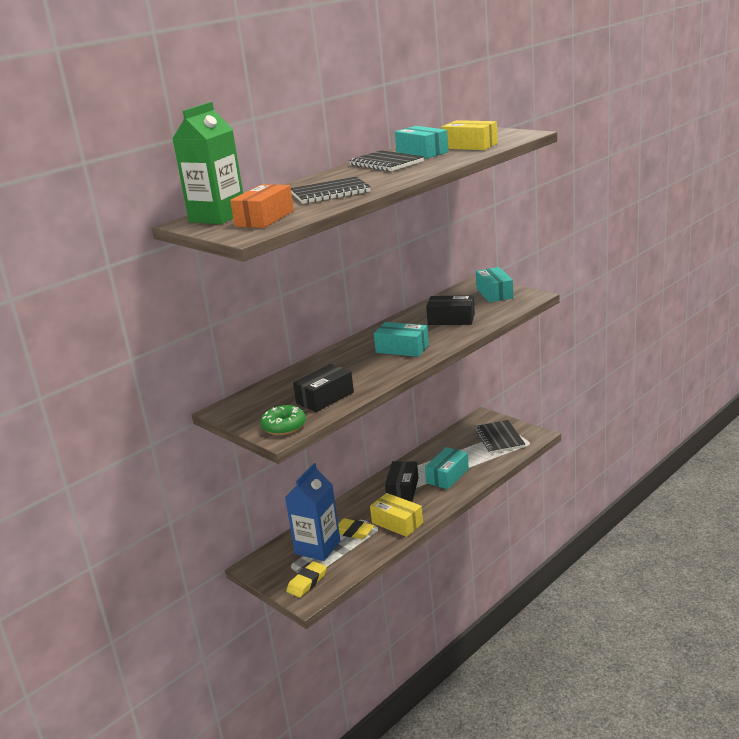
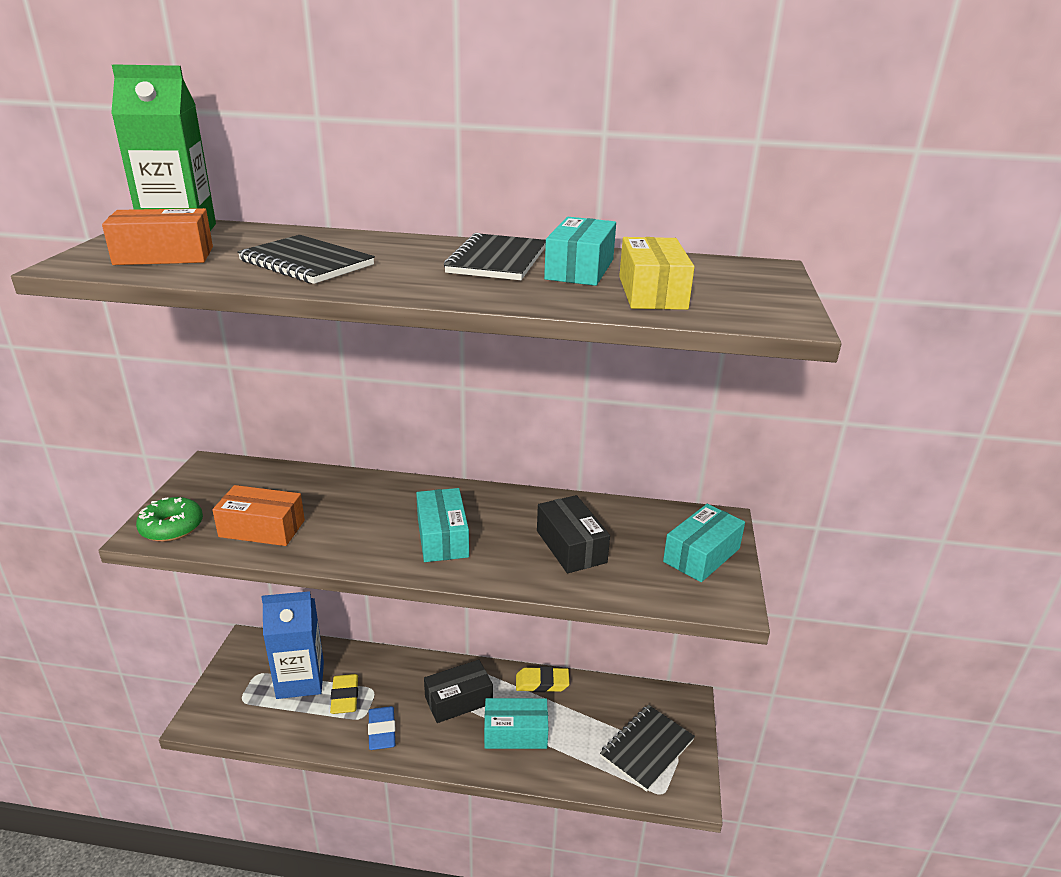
camera: 50 degrees right, 5 degrees up
yellow eraser [286,561,327,598] -> yellow eraser moved to [516,667,570,692]
black box [293,364,354,412] -> orange box [212,485,305,546]
yellow box [370,493,423,537] -> blue eraser [368,706,396,750]

